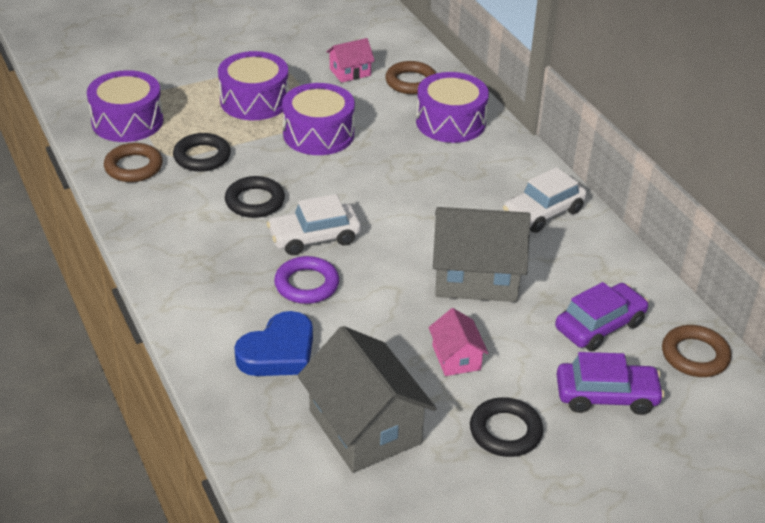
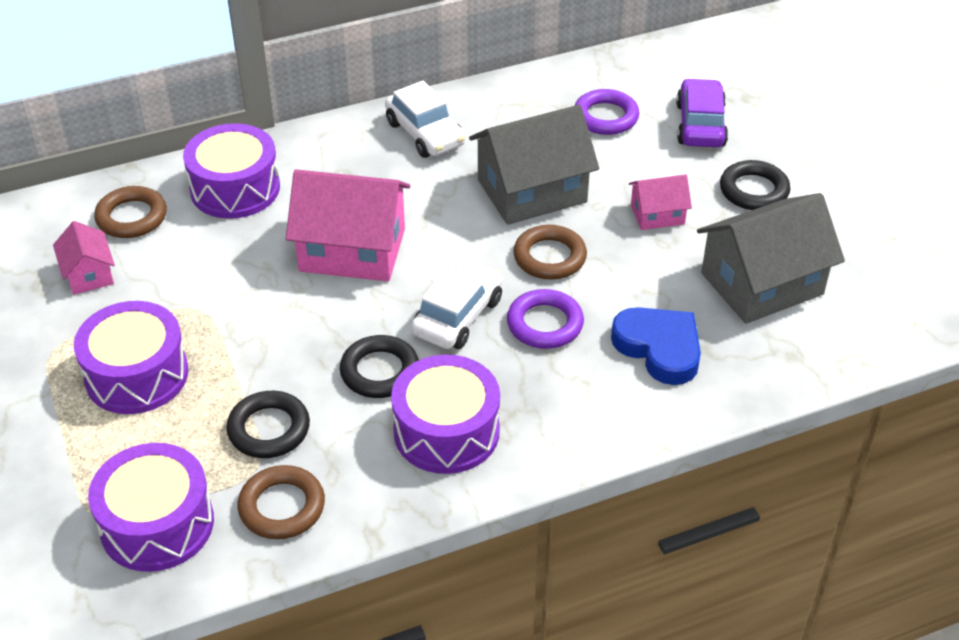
camera: 85 degrees left, 5 degrees up
white car [267,194,361,255] -> white car turned 135 degrees counterclockwise [411,260,503,349]
purple drum [282,83,355,155] -> purple drum moved to [391,355,500,474]
grey house [433,207,531,302] -> grey house turned 60 degrees clockwise [469,105,599,225]
purple car [555,282,649,351] -> purple ring [574,89,639,135]
brown ring [662,325,731,377] -> brown ring moved to [513,225,587,280]
none -> pink house [286,169,410,281]

